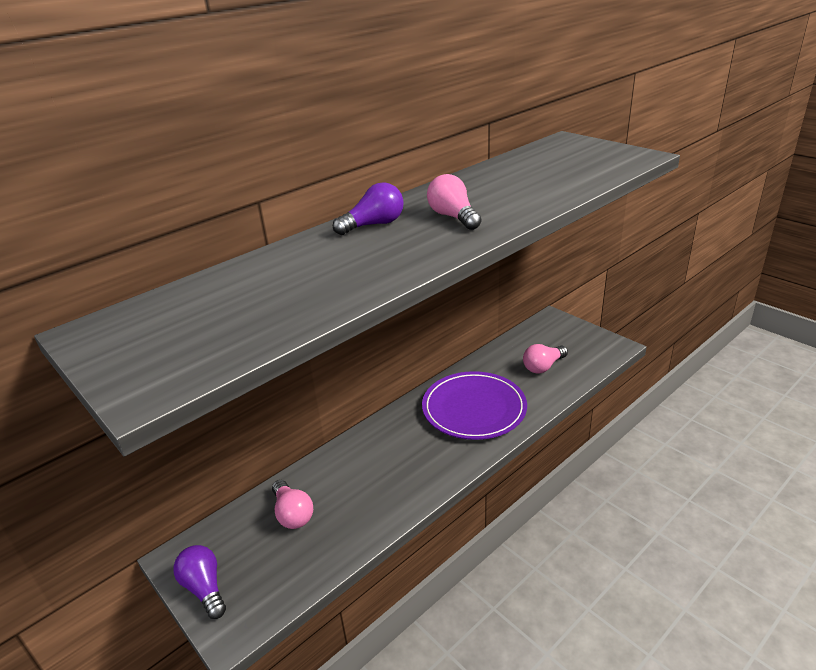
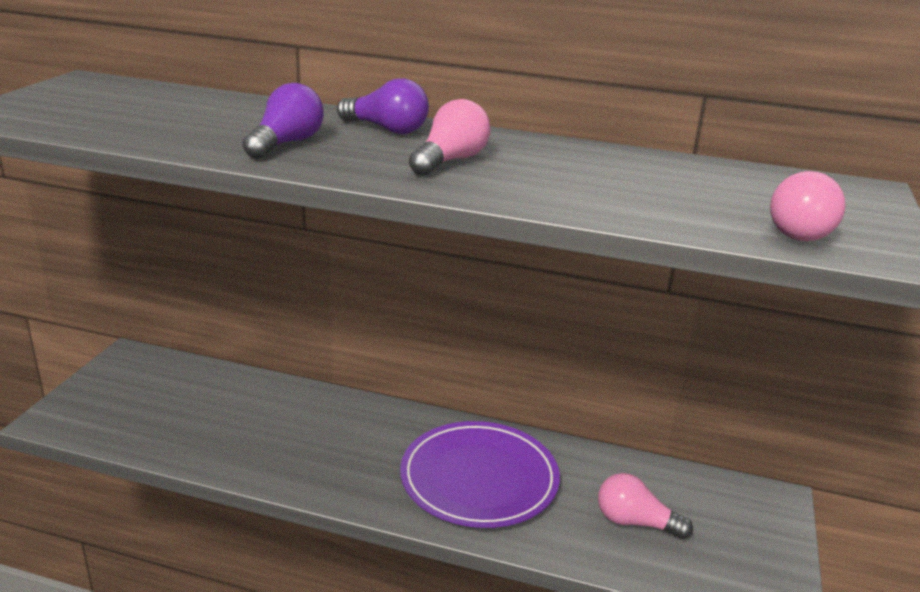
camera: 55 degrees right, 5 degrees down
purple light bulb [173,545,226,619] -> purple light bulb moved to [243,83,324,159]
pink light bulb [272,480,313,529] -> pink light bulb moved to [770,171,846,241]

